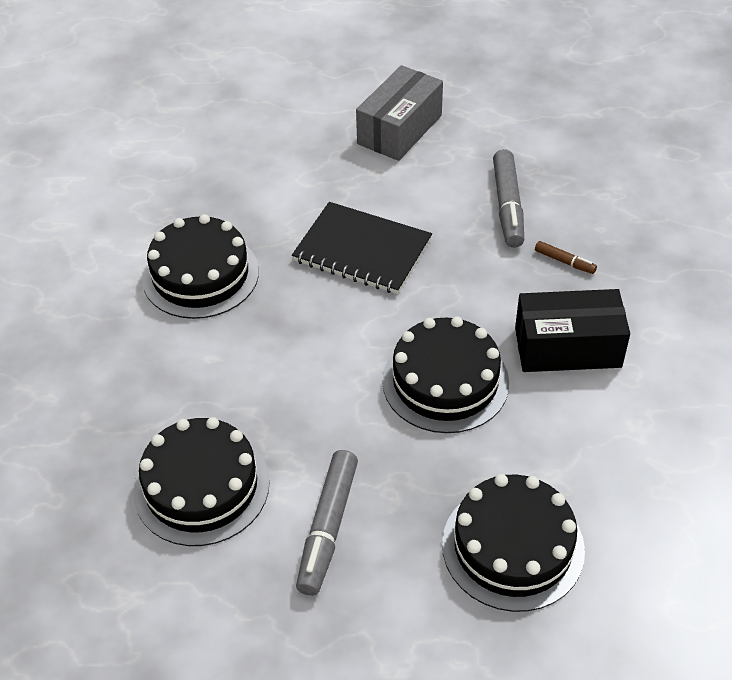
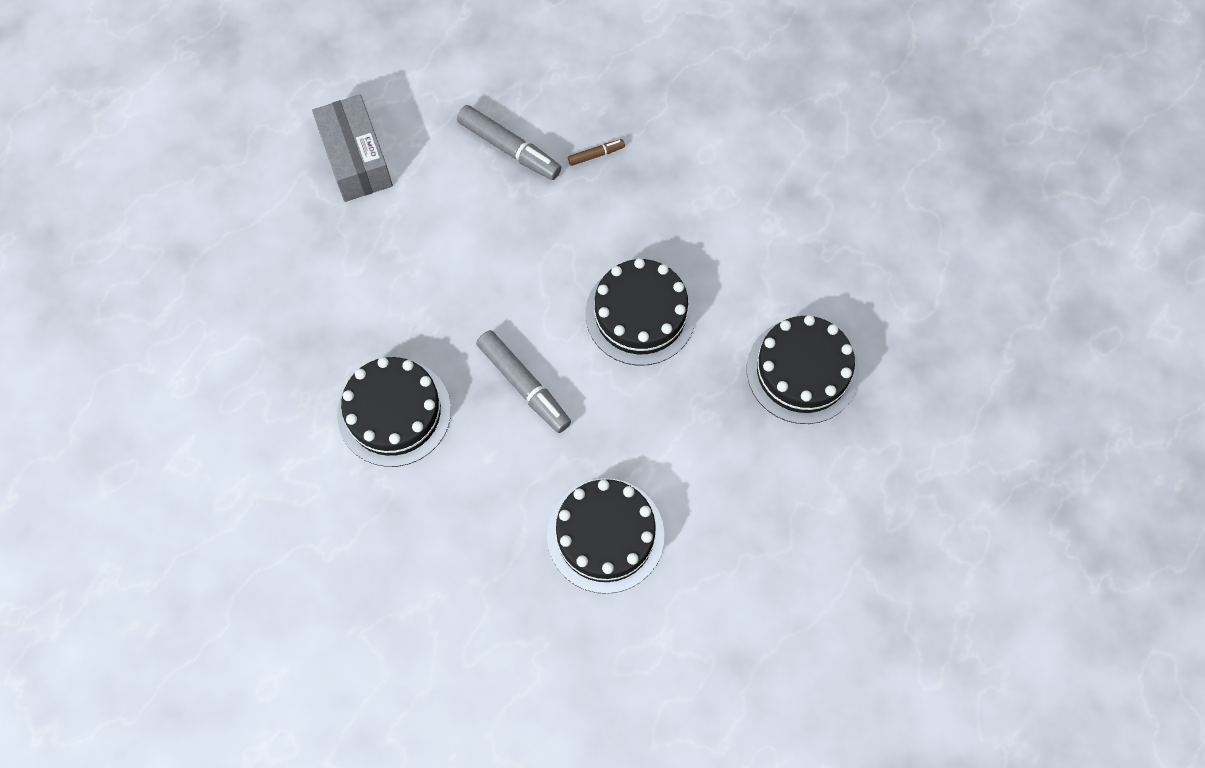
camera: 55 degrees left, 20 degrees up
black notebook [292,202,432,294] -> none
grey marker [296,450,358,596] -> grey marker moved to [476,330,571,433]
black box [515,289,630,372] -> none

